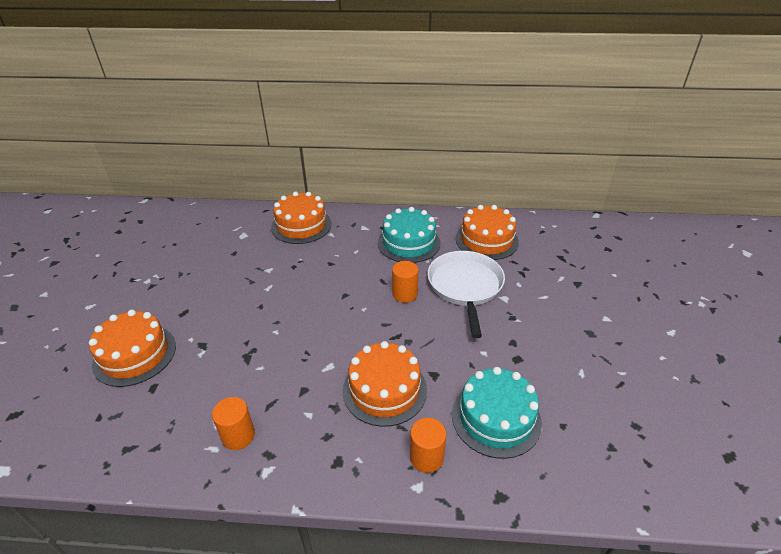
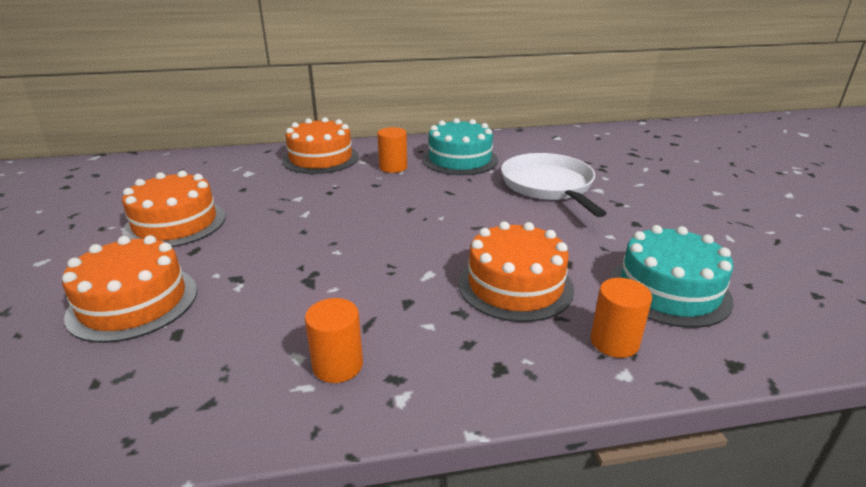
camera: 15 degrees left, 10 degrees down
orange cylinder [392,261,419,303] -> orange cylinder moved to [377,127,407,173]
orange cake [456,205,519,260] -> orange cake moved to [122,171,226,247]

